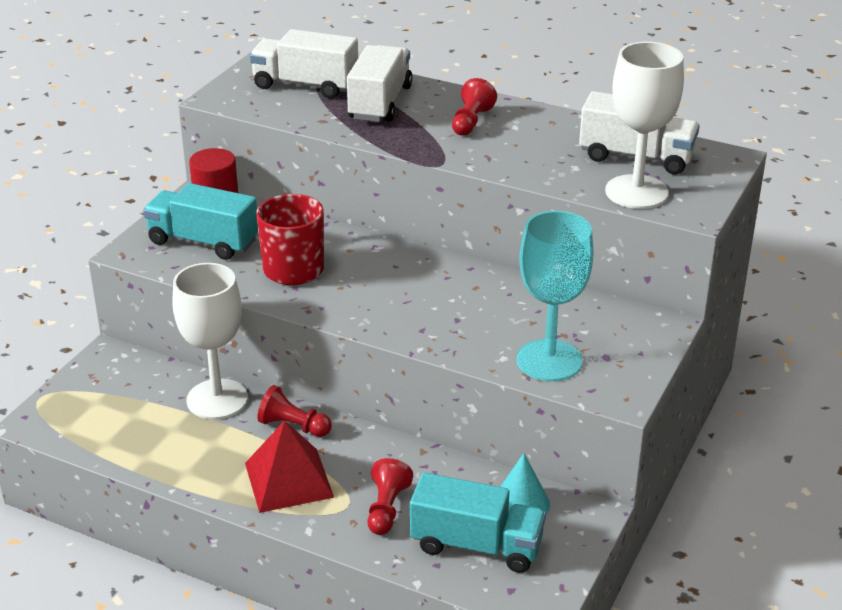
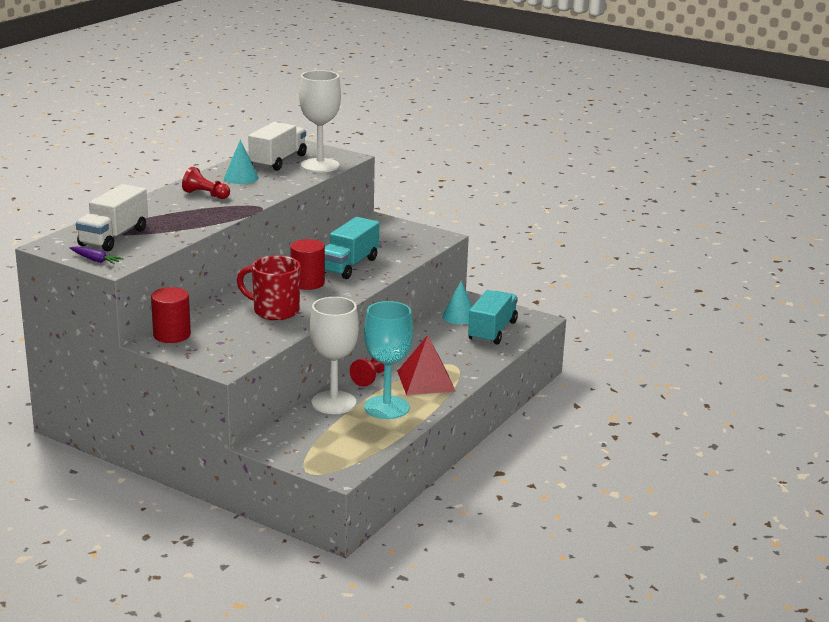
camera: 85 degrees left, 10 degrees down
turquoise truck [143,183,258,260] -> turquoise truck moved to [325,217,379,279]
white truck [347,45,413,122] -> none
red pawn [367,458,413,535] -> none
turquoise goblet [516,211,594,381] -> turquoise goblet moved to [364,301,413,419]
none -> purple carrot [70,246,124,264]
none -> turquoise cone [224,140,259,184]
none -> red cylinder [290,239,325,290]

